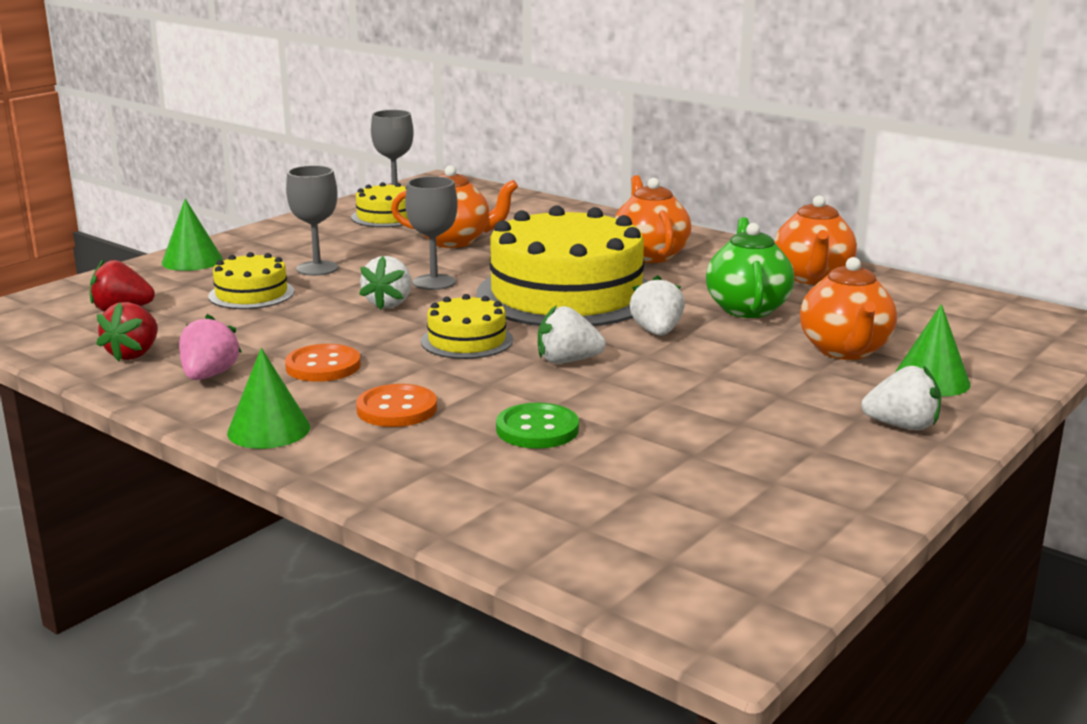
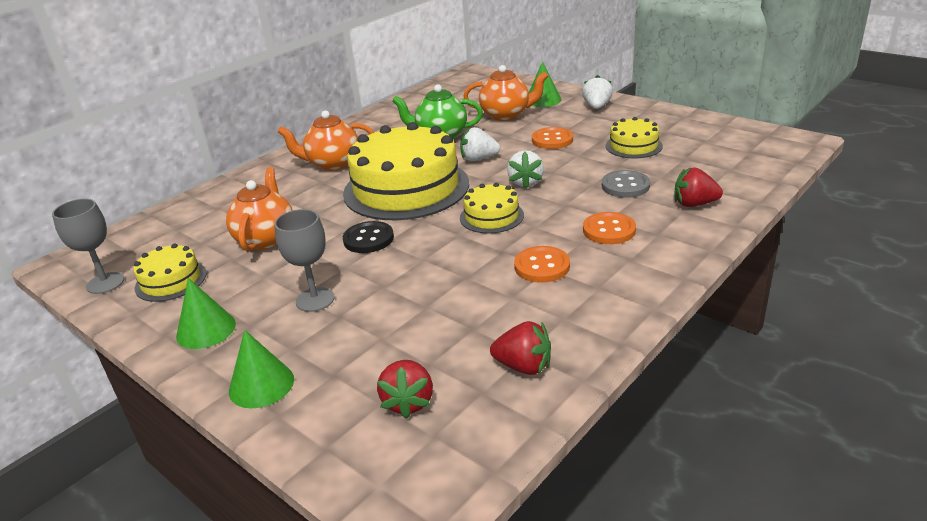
camera: 85 degrees left, 10 degrees up
pink strawberry [179,314,242,380] -> none
yellow cake [208,252,295,309] -> yellow cake moved to [605,117,663,158]
green cone [227,348,310,449] -> green cone moved to [176,278,236,349]
white strawberry [359,256,412,310] -> none
grey goblet [405,176,458,290] -> black button [343,221,394,253]
green button [496,403,579,449] -> grey button [602,170,650,198]
orange teapot [774,195,857,285] -> none
none -> orange button [532,127,573,149]
none -> red strawberry [674,168,723,207]

